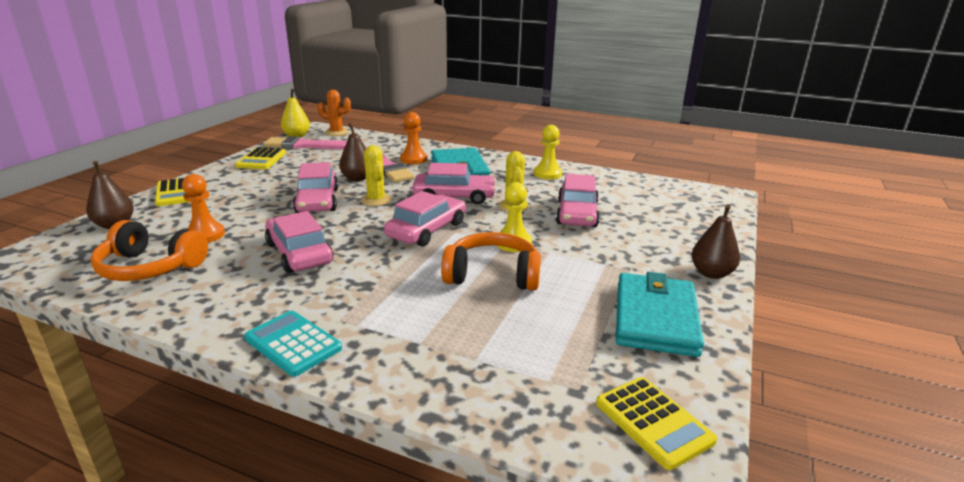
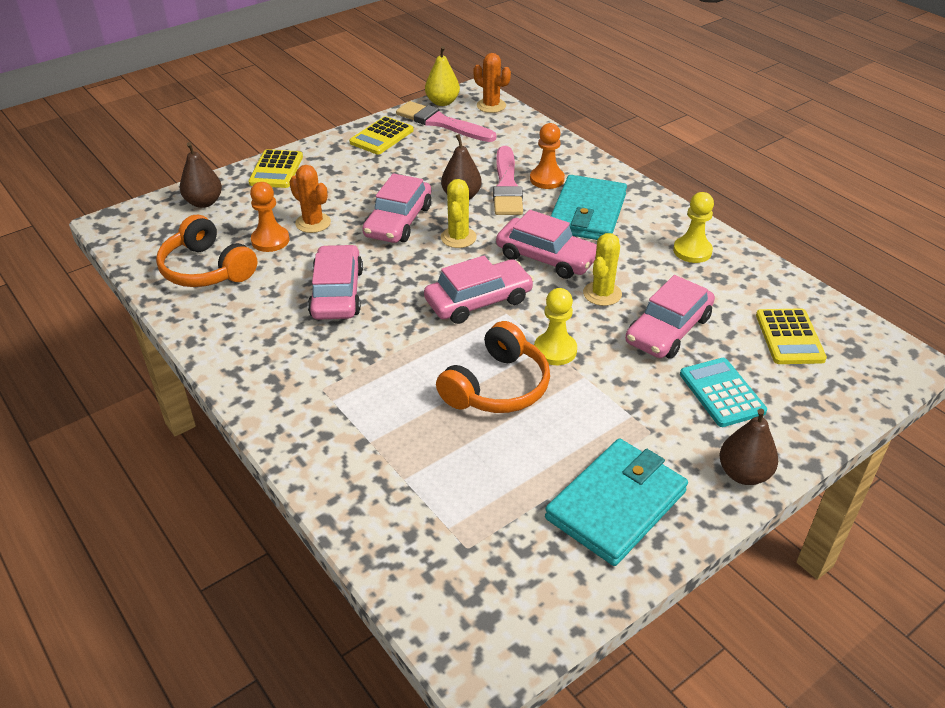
camera: 30 degrees right, 15 degrees up
turquoise calculator [244,311,342,377] -> turquoise calculator moved to [680,358,767,427]
orange headphones [441,232,541,291] -> orange headphones turned 90 degrees clockwise [436,321,550,413]
yellow calculator [596,377,717,470] -> yellow calculator moved to [756,308,827,364]
none -> orange cactus [289,165,331,233]

